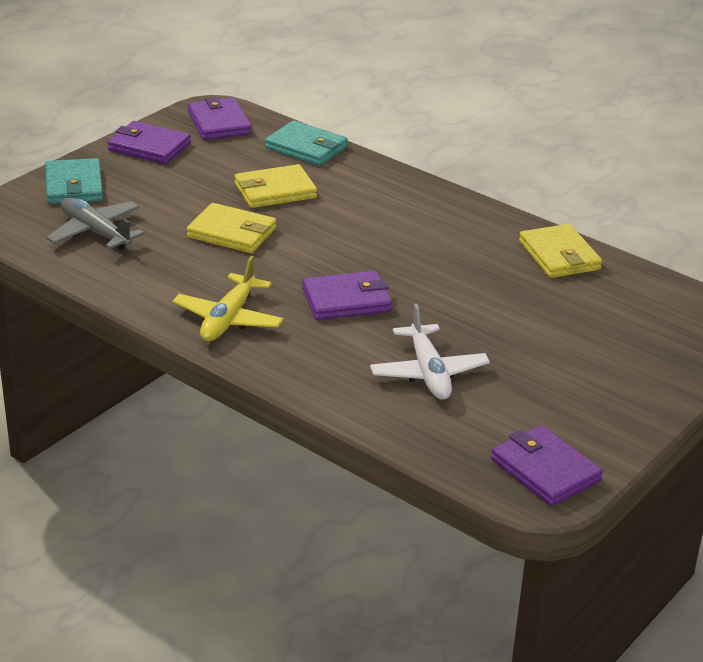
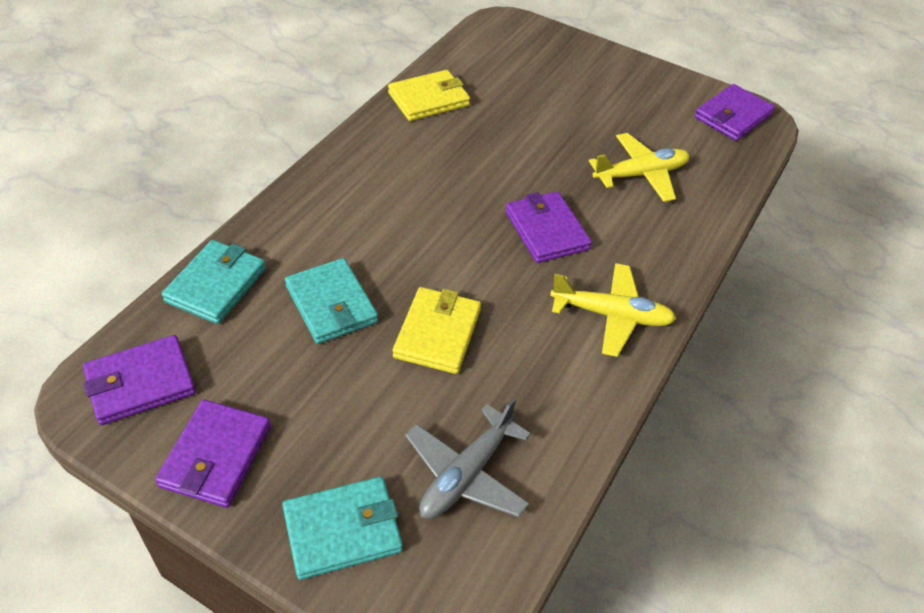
camera: 100 degrees left, 15 degrees up
yellow wallet [235,164,317,208] -> turquoise wallet [285,258,378,344]
white plane [370,304,490,400] -> yellow plane [589,133,689,202]

